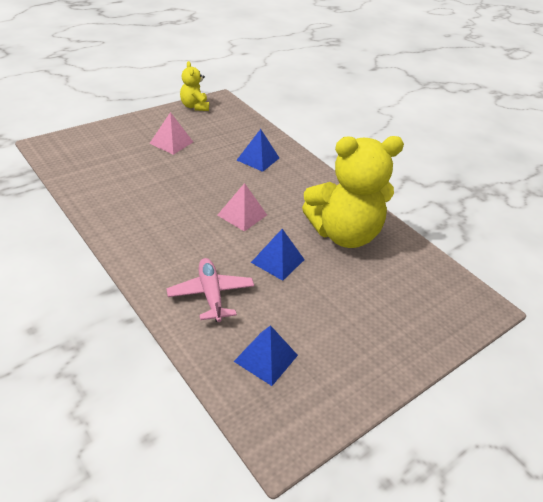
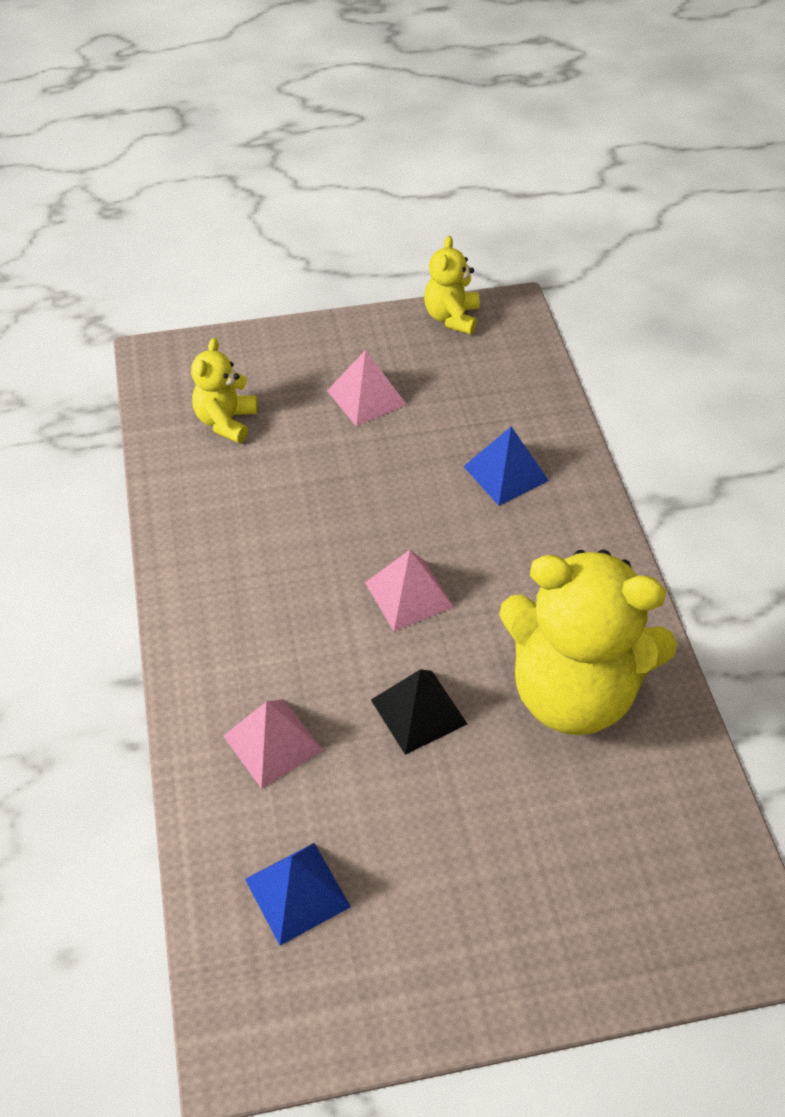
camera: 30 degrees right, 10 degrees up
pink plane [166,258,254,322] -> pink pyramid [223,699,323,789]
blue pyramid [251,229,305,281] -> black pyramid [371,669,467,755]
none -> yellow teddy bear [191,338,257,443]

